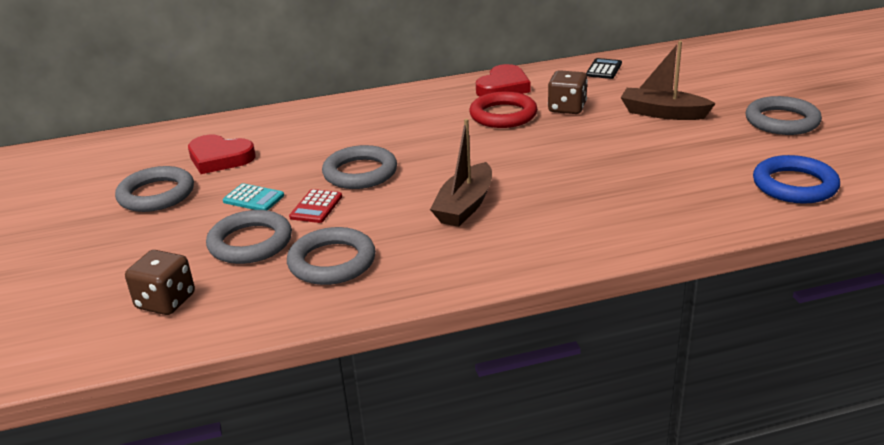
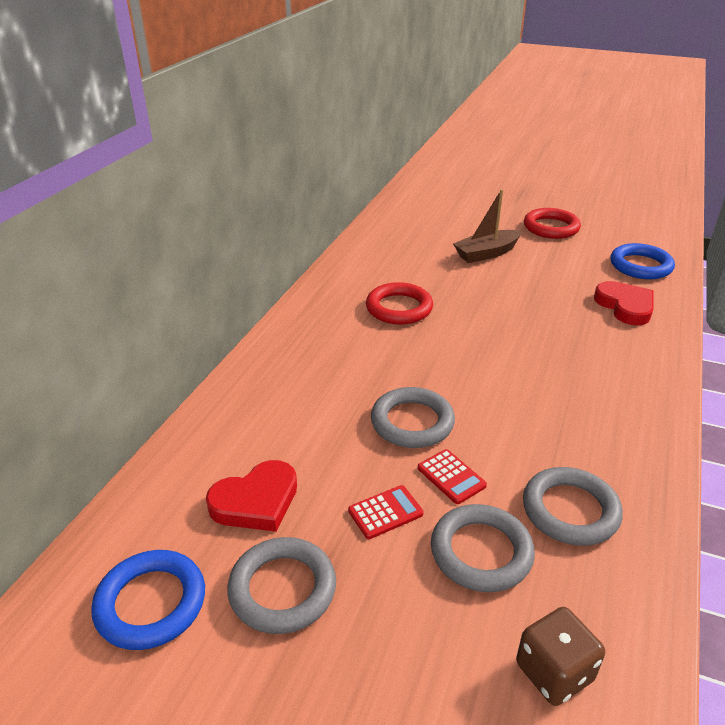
camera: 55 degrees left, 5 degrees up
turquoise calculator [223,183,284,210] -> red calculator [348,485,424,539]
brown boat [430,119,492,227] -> none
red heart [476,64,531,97] -> red heart moved to [594,281,653,325]
brown dice [548,70,588,114] -> none
black calculator [586,58,622,79] -> none
grey ring [746,96,822,135] -> red ring [524,208,581,239]
none -> blue ring [91,550,205,650]

